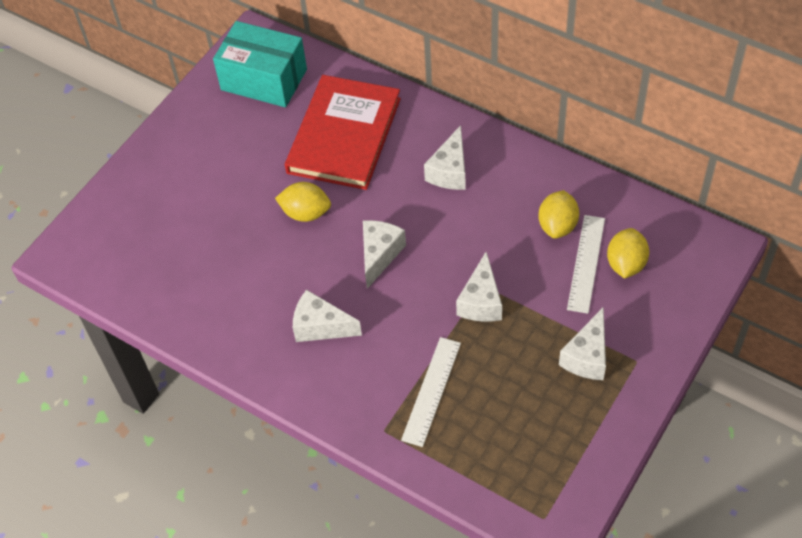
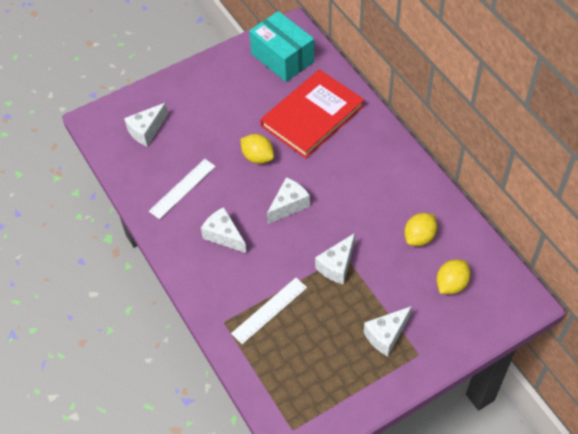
camera: 25 degrees right, 0 degrees up
white cheese [424,125,465,190] -> white cheese moved to [124,103,168,146]
white ruler [567,215,605,314] -> white ruler moved to [149,159,216,219]

